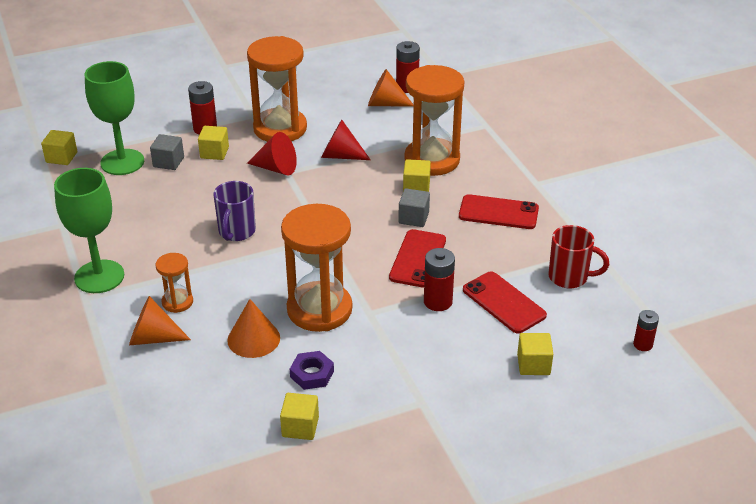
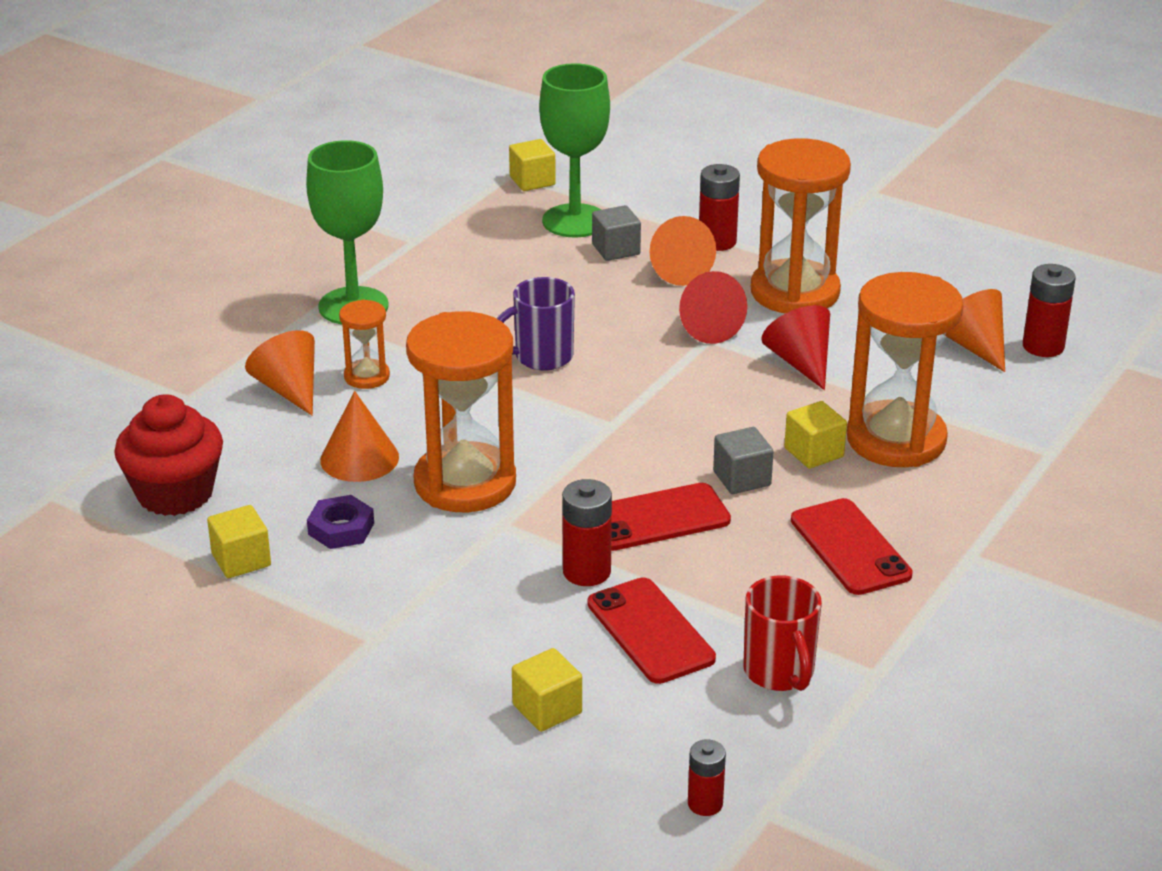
camera: 55 degrees right, 5 degrees down
yellow cube [198,126,229,160] -> orange cone [649,216,716,286]
red phone [463,271,547,334] -> red phone turned 45 degrees counterclockwise [588,577,716,684]
none -> red cupcake [114,394,223,516]

